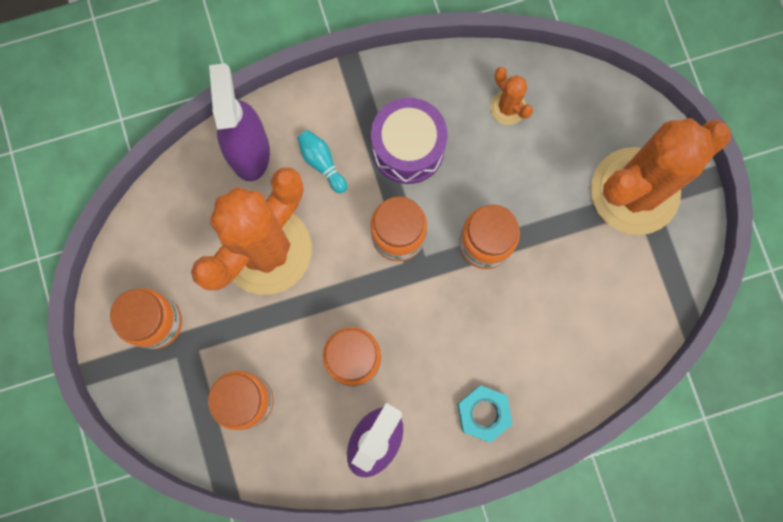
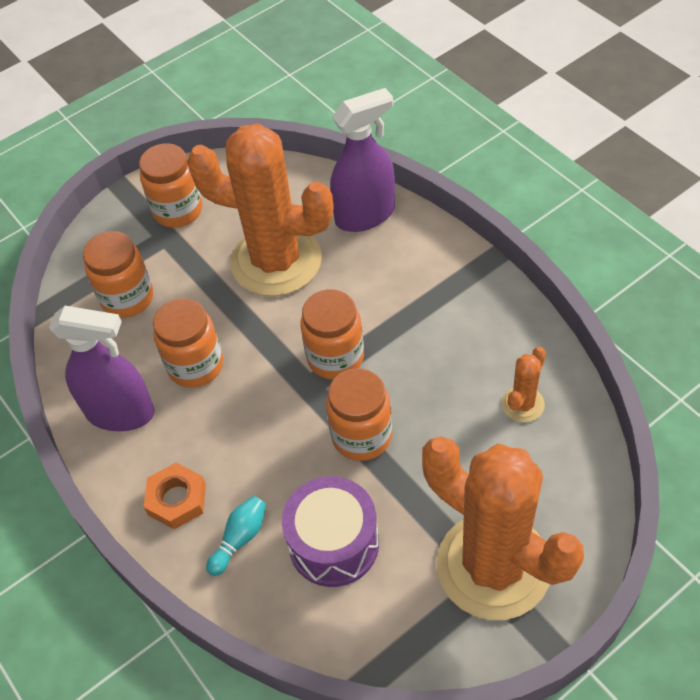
camera: 75 degrees right, 25 degrees down
turquoise bowling pin [297,130,347,193] -> turquoise bowling pin moved to [206,496,266,576]
purple drum [371,98,448,184] -> purple drum moved to [282,476,379,587]
turquoise nut [458,385,513,443] -> orange nut [144,463,206,529]

